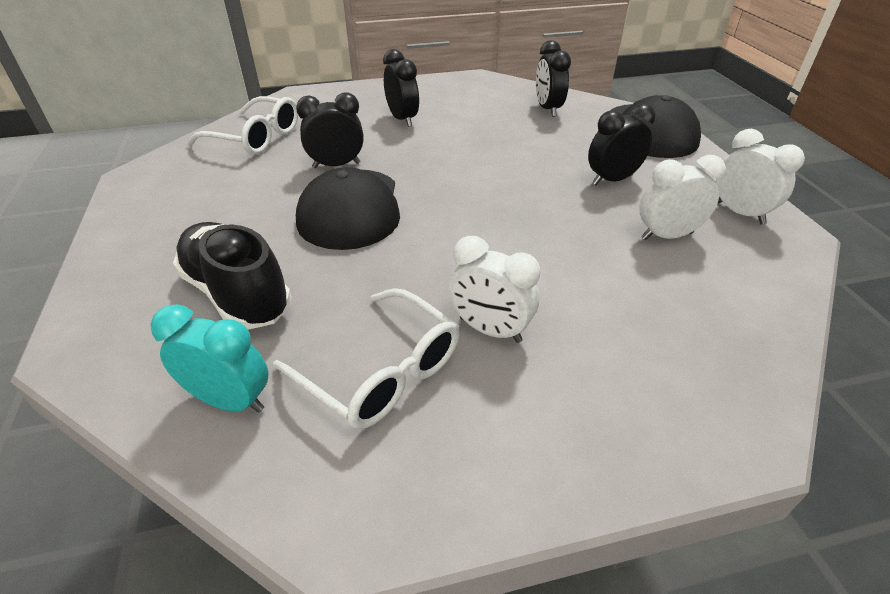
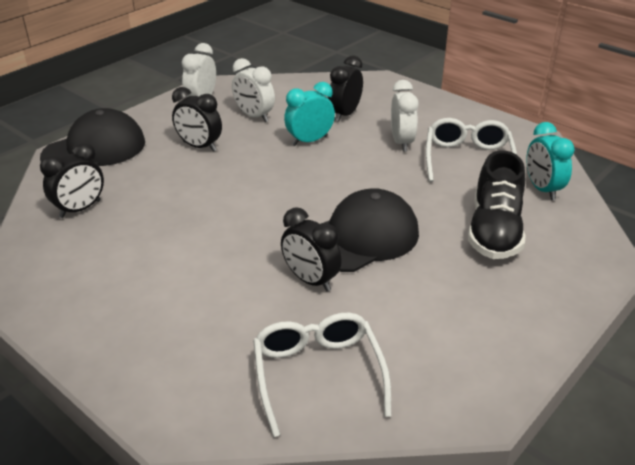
camera: 125 degrees left, 5 degrees down
black clock [383,49,419,127] -> black clock moved to [328,55,363,122]
none -> turquoise clock [284,82,335,146]

